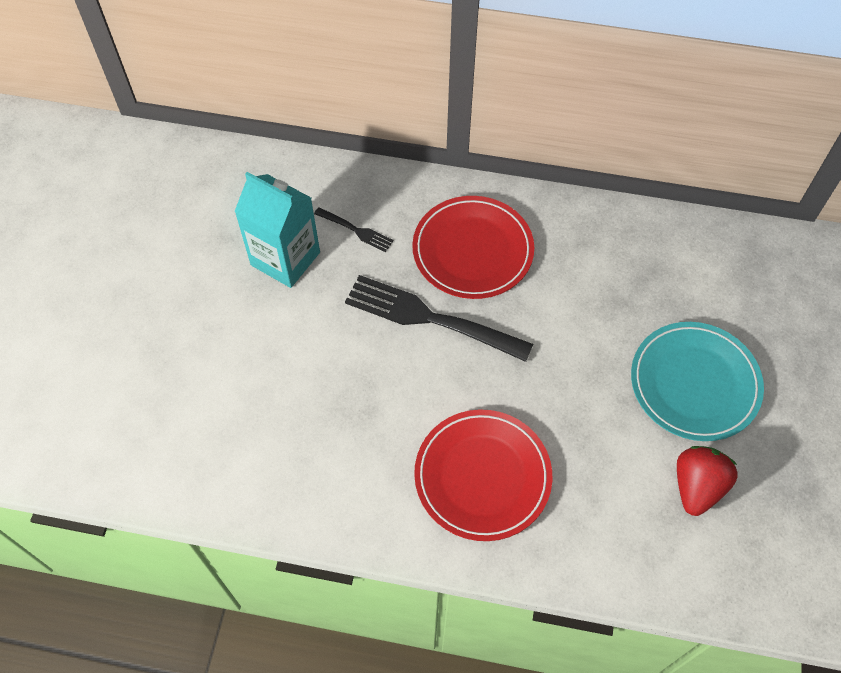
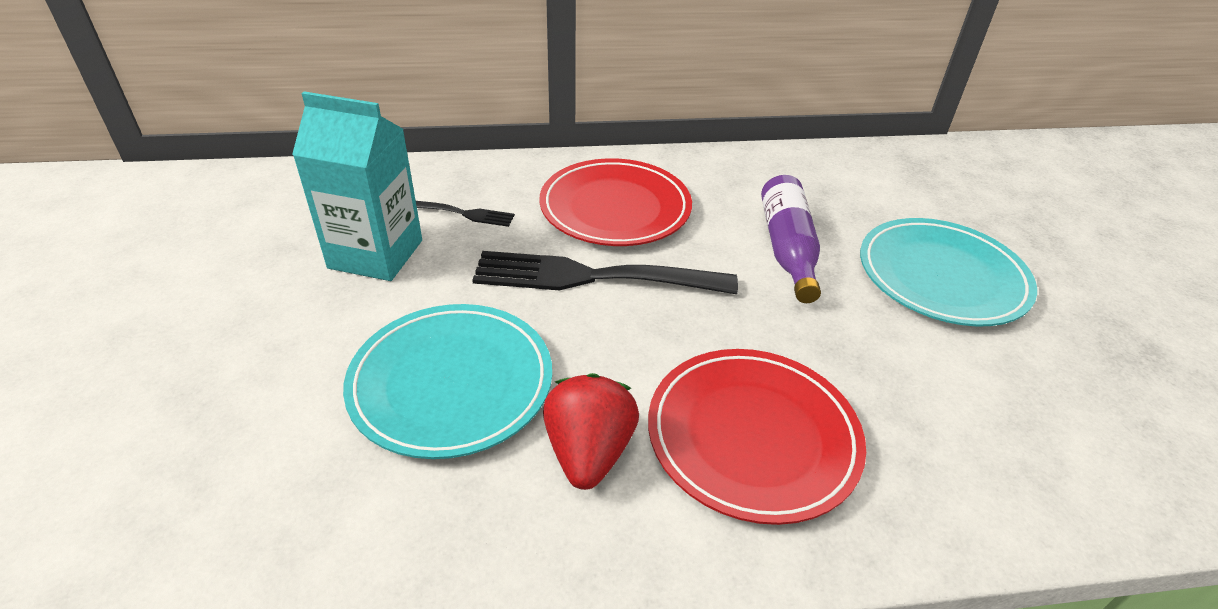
camera: 20 degrees left, 20 degrees down
red strawberry [677,446,738,516] -> red strawberry moved to [543,373,639,490]
none -> turquoise plate [343,304,552,459]
none -> purple bottle [761,175,821,303]

